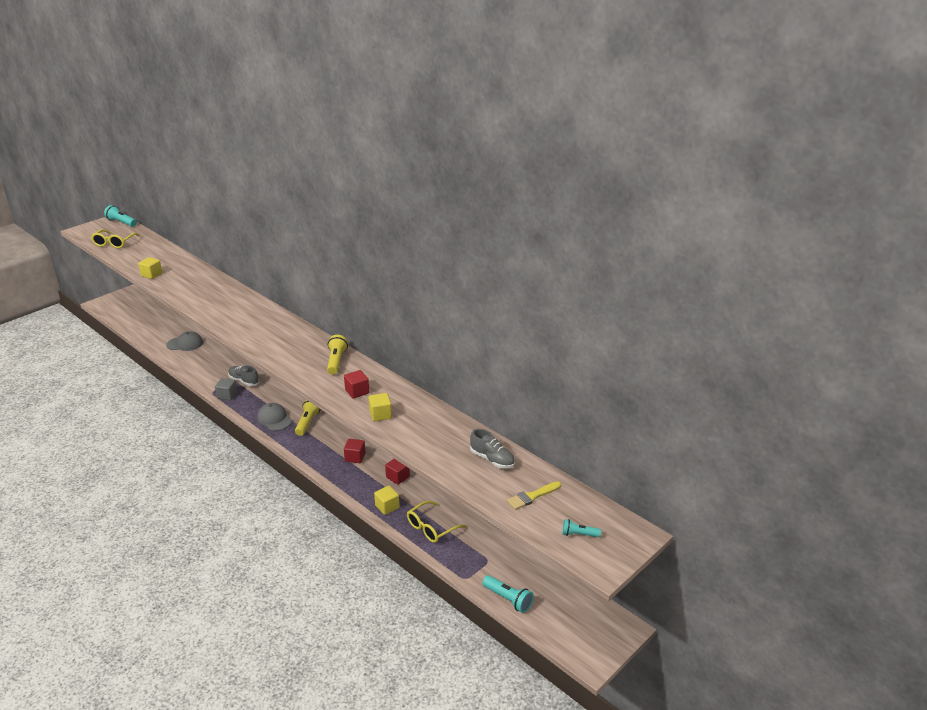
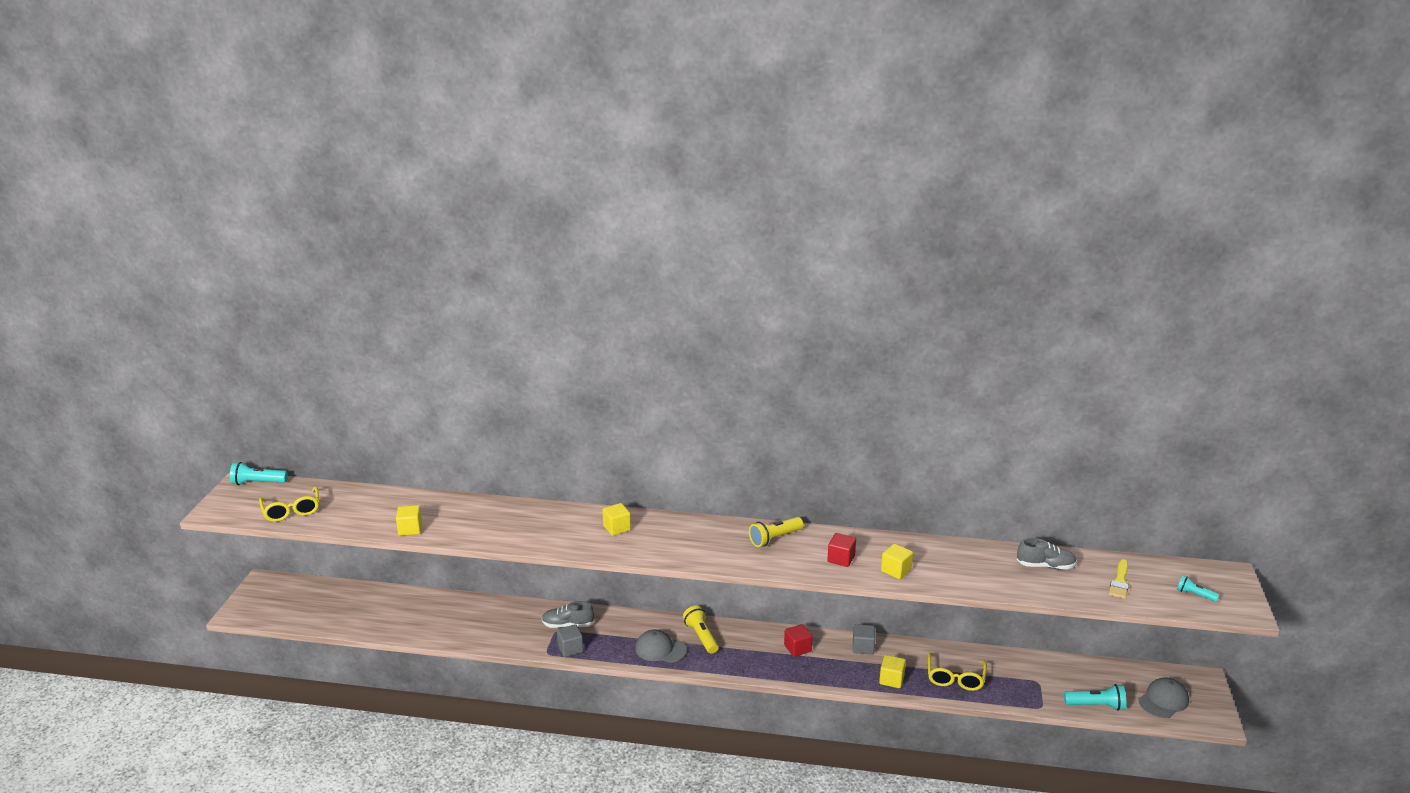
camera: 35 degrees left, 5 degrees down
grey cap [166,331,203,351] -> grey cap moved to [1139,677,1189,718]
yellow flashlight [327,335,348,375] -> yellow flashlight turned 90 degrees counterclockwise [749,517,803,547]
red cube [385,459,410,485] -> grey cube [853,624,875,655]
turquoise flashlight [562,519,601,537] -> turquoise flashlight turned 60 degrees clockwise [1177,576,1219,602]
none -> yellow cube [602,503,631,536]

